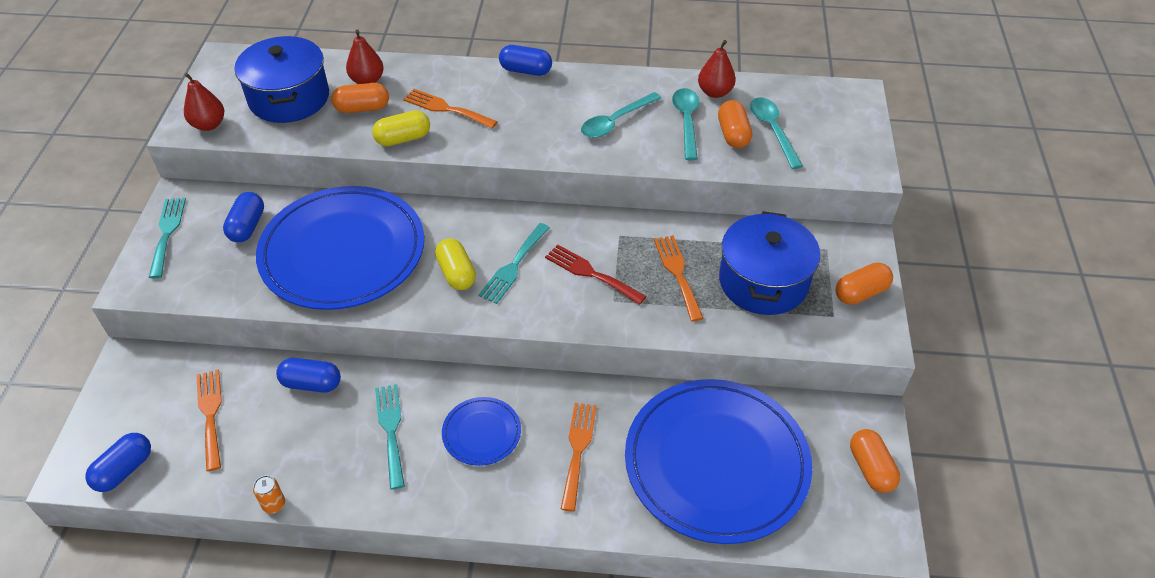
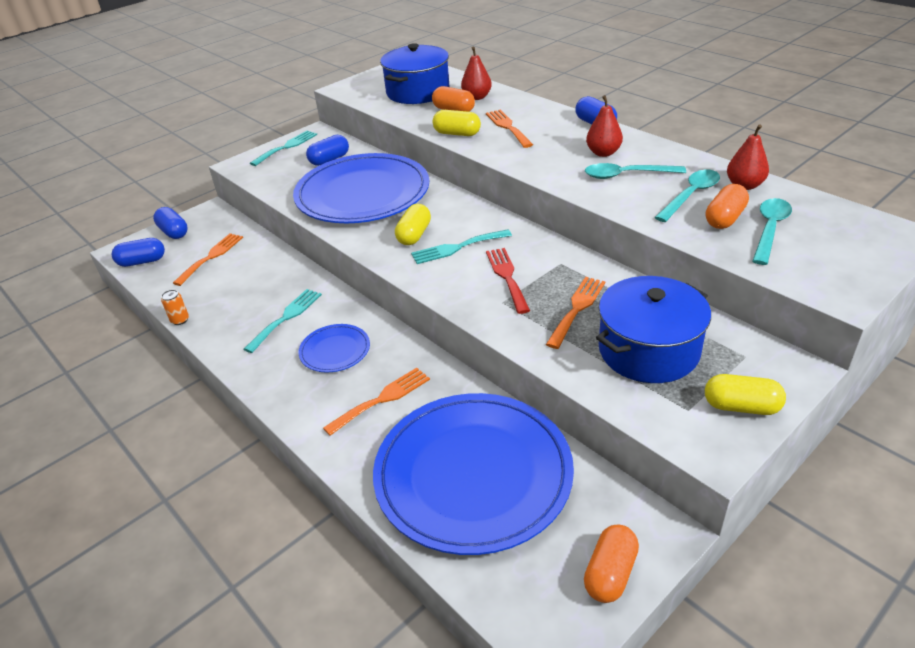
camera: 45 degrees right, 10 degrees down
red pear [184,73,224,131] -> red pear moved to [586,95,623,157]
blue capsule [276,358,341,393] -> blue capsule moved to [153,207,188,239]
orange capsule [836,263,893,305] -> yellow capsule [705,374,786,415]

